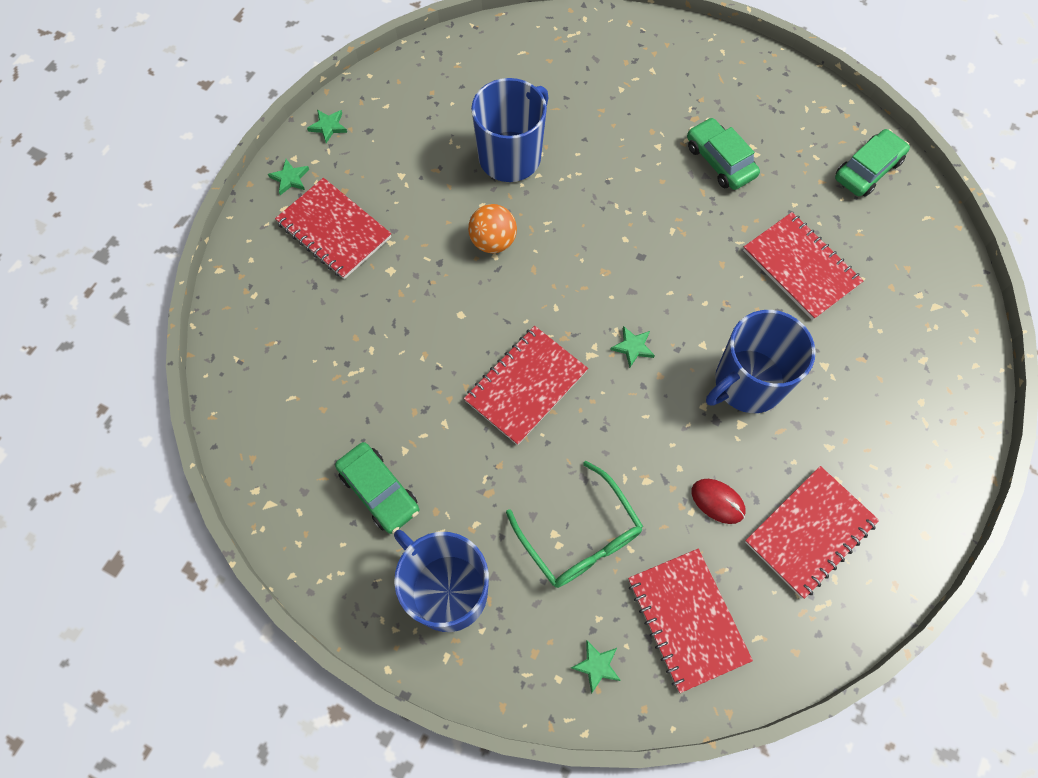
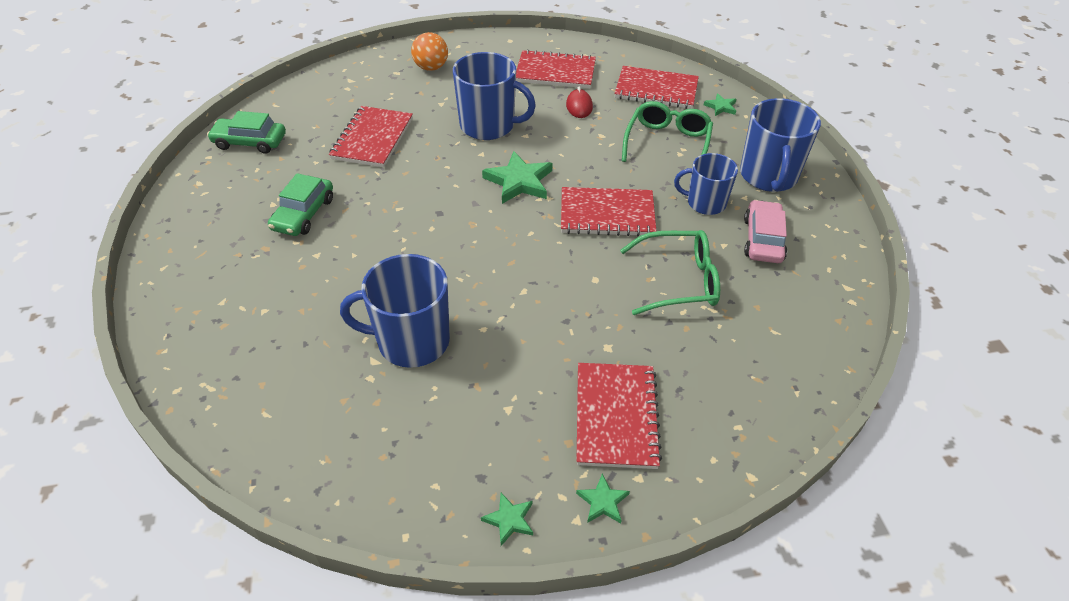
camera: 130 degrees left, 20 degrees down
green car [335,442,419,534] -> pink car [744,200,787,263]
orange ball [468,204,517,253] -> orange ball moved to [411,32,448,71]
green star [610,326,655,368] -> green star [482,151,553,204], size x1.91
red notebook [628,549,753,693] -> red notebook turned 75 degrees clockwise [614,66,699,109]
none -> green glasses [620,230,720,315]
none -> blue mug [674,153,738,215]

